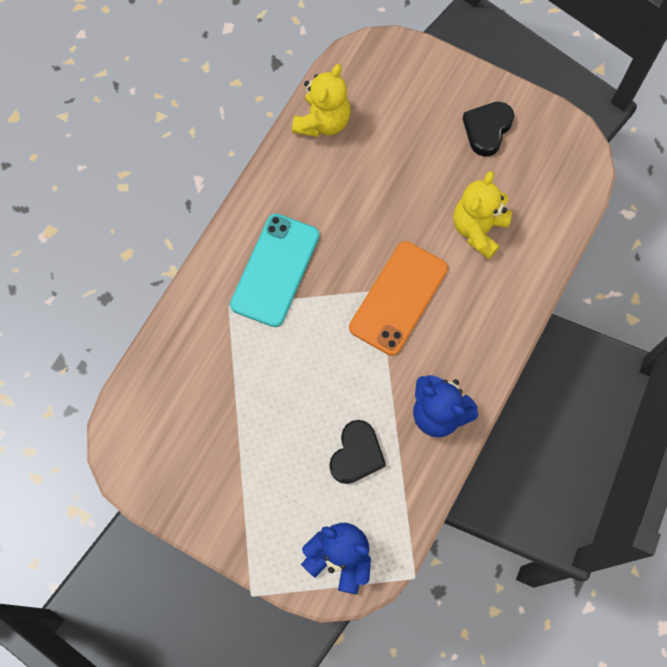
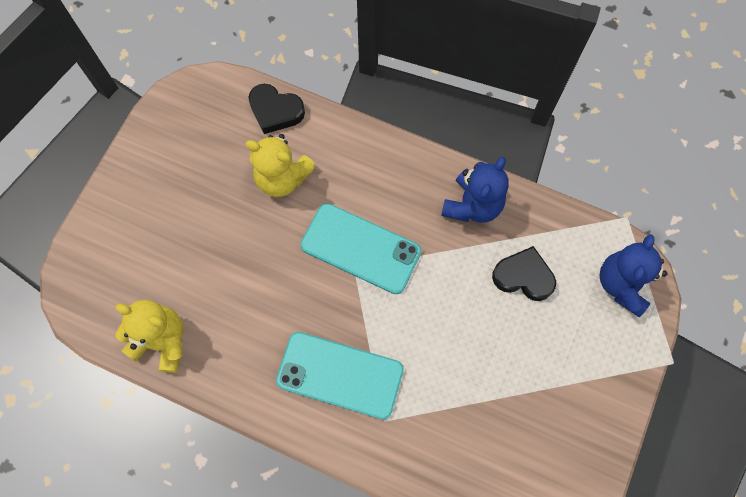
camera: 95 degrees left, 0 degrees up
orange phone [349,241,448,356] -> turquoise phone [301,203,421,294]
black heart [462,102,514,157] -> black heart moved to [249,84,305,134]

